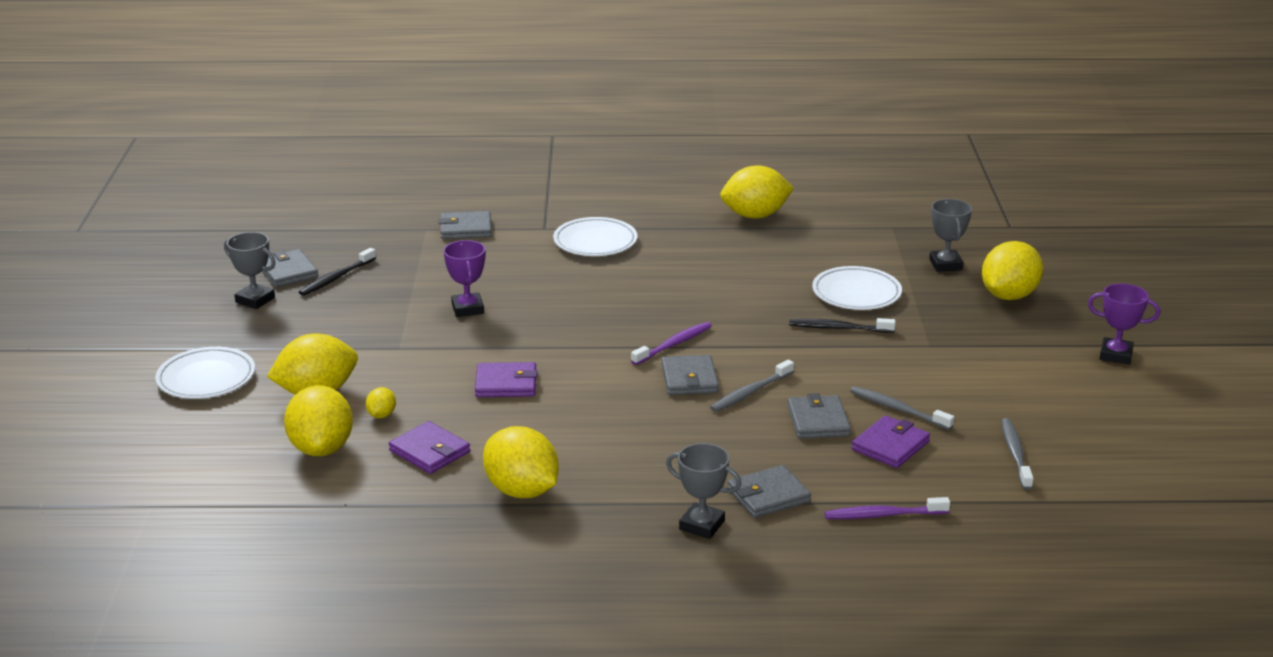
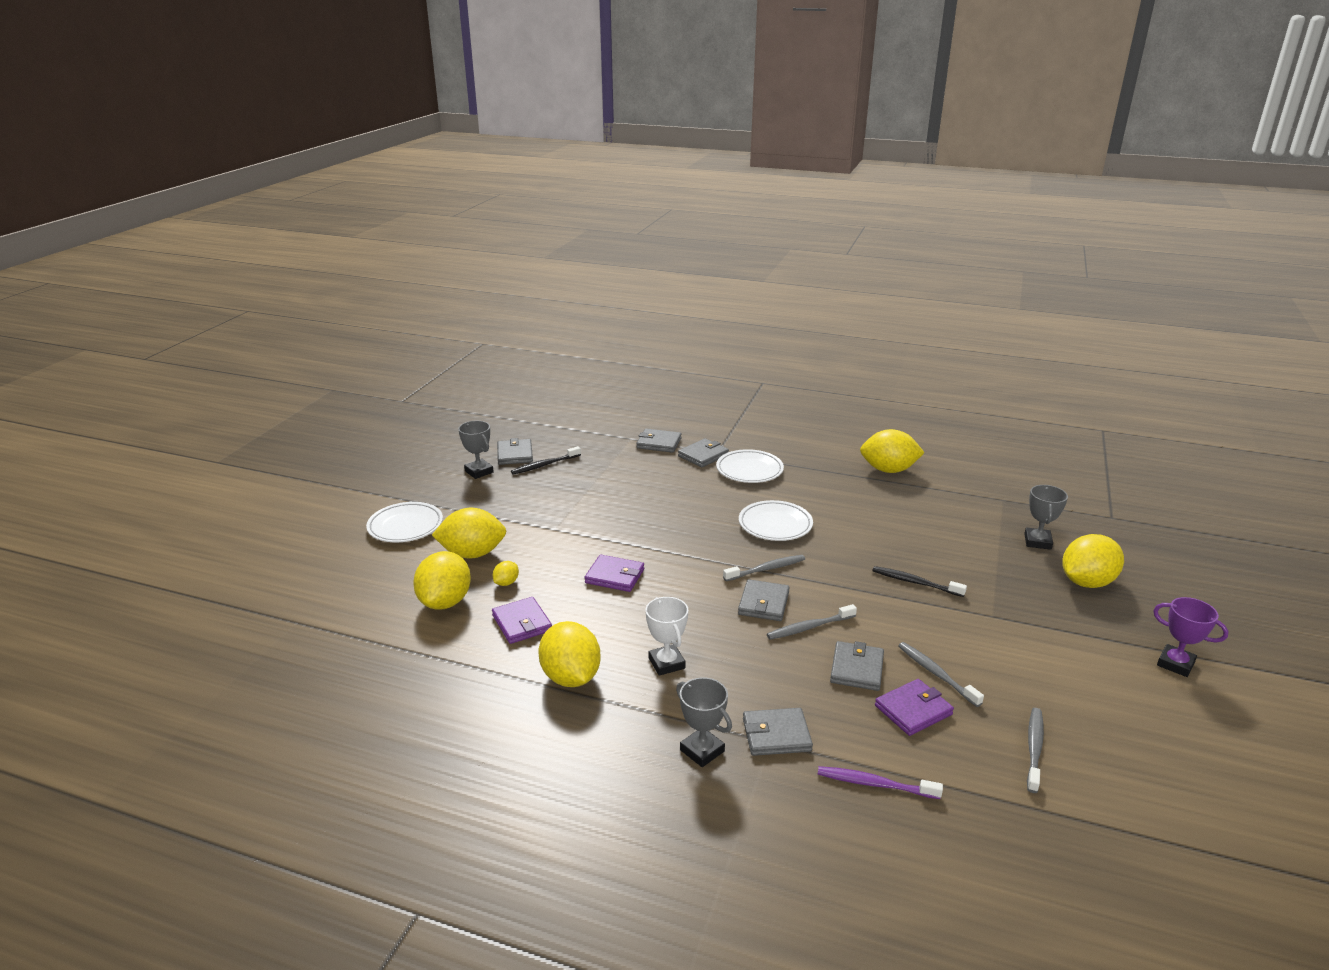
camera: 20 degrees right, 0 degrees up
purple trophy [444,240,485,317] -> none
purple toothbrush [631,322,712,365] -> grey toothbrush [723,555,805,581]
white plate [812,266,902,310] -> white plate moved to [739,500,813,541]
none -> white trophy [646,597,688,676]
none -> grey wallet [678,438,729,467]

